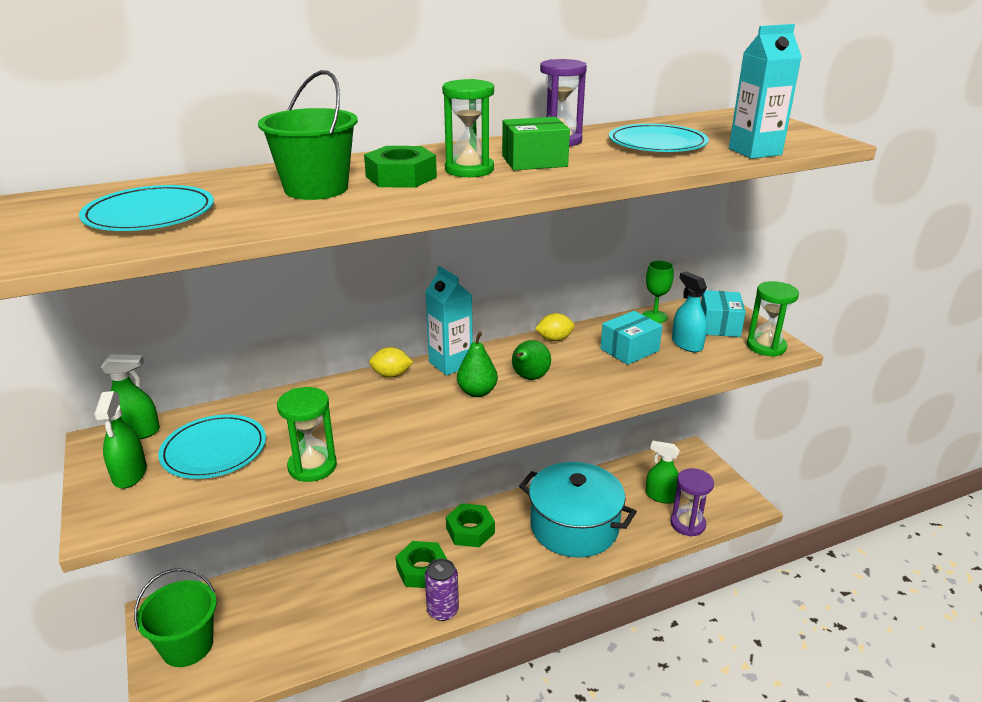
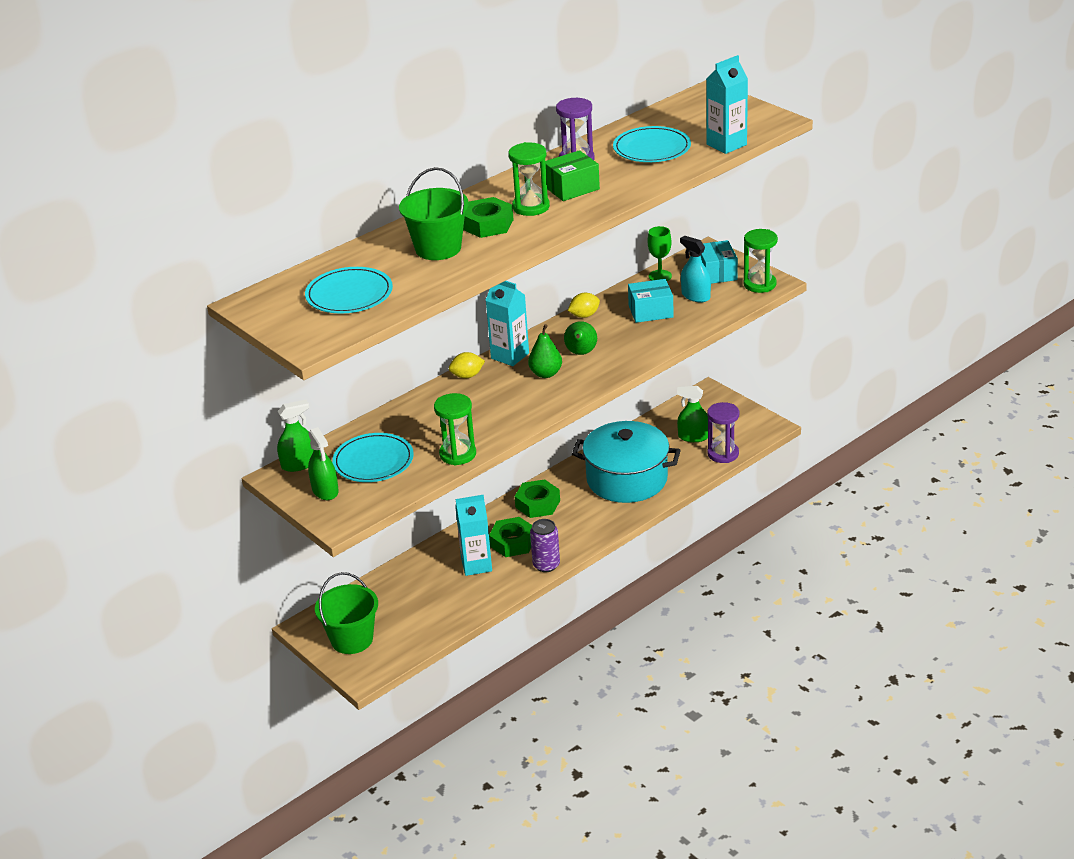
camera: 15 degrees left, 5 degrees up
turquoise box [600,311,663,365] -> turquoise box turned 45 degrees clockwise [628,279,674,323]
none -> turquoise carton [455,495,492,576]

